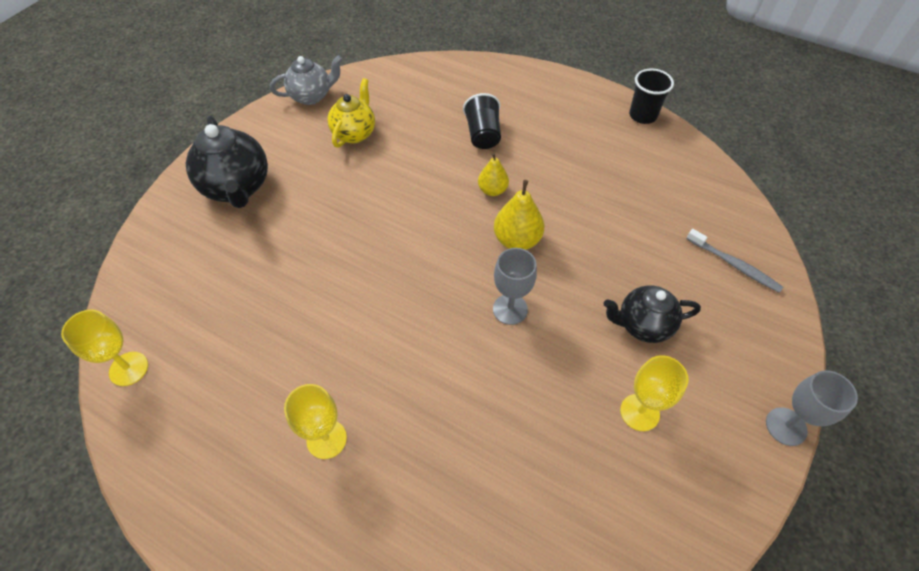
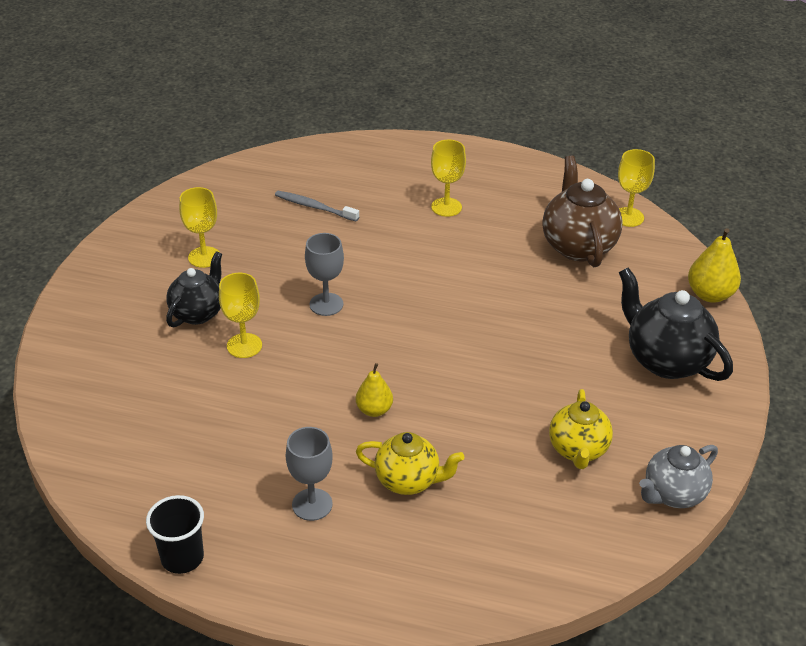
camera: 165 degrees right, 15 degrees down
black cup [463,93,501,149] -> yellow teapot [356,432,465,495]
yellow pear [494,180,544,250] -> yellow pear moved to [688,228,741,303]
black teapot [604,285,701,343] -> black teapot turned 45 degrees counterclockwise [166,251,222,328]
grey toothbrush [687,229,783,293] -> grey toothbrush moved to [275,191,359,222]
grey goblet [766,370,858,446] -> grey goblet moved to [286,427,333,521]
none -> yellow goblet [219,273,262,358]
none -> brown teapot [542,156,623,267]

